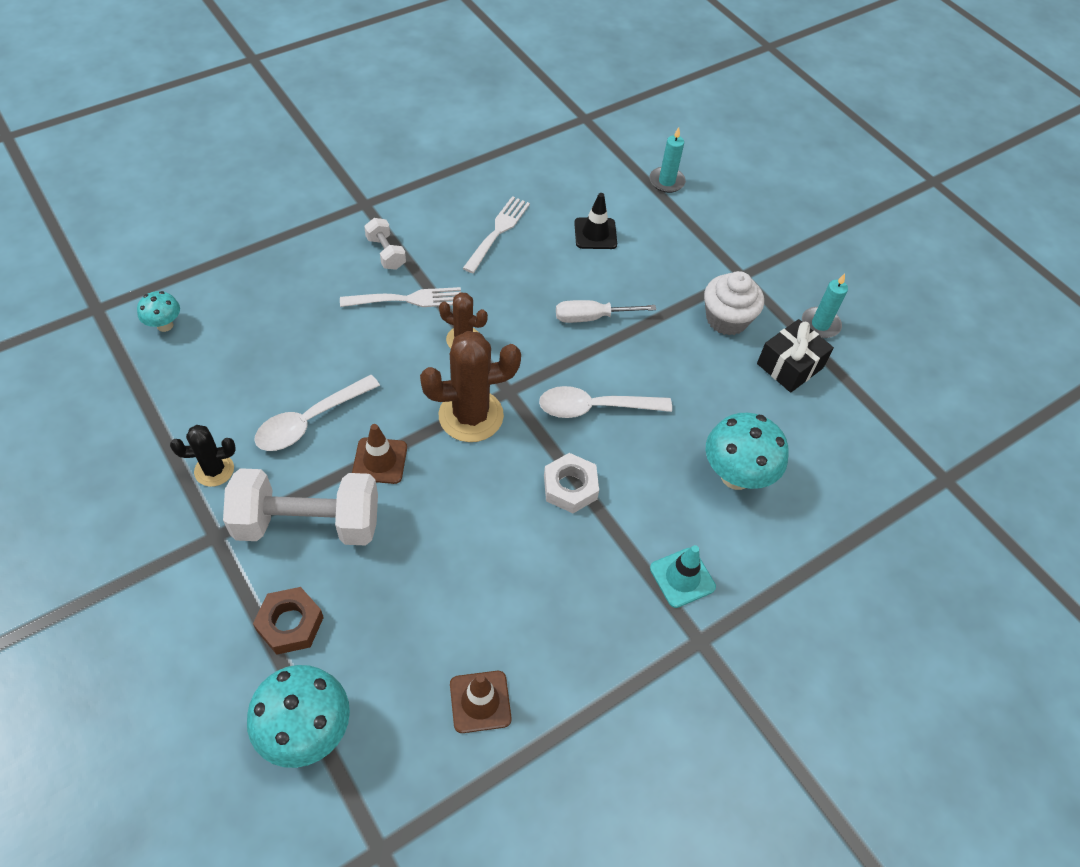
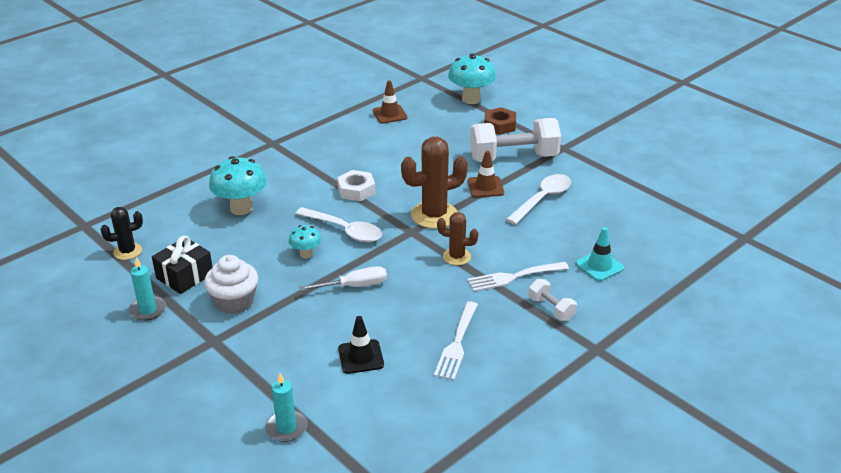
camera: 175 degrees right, 20 degrees down
turquoise mushroom [137,291,180,332] -> turquoise mushroom moved to [289,225,321,258]
black cactus [170,425,236,487] -> black cactus moved to [100,207,143,260]
white spoon [539,386,672,418] -> white spoon turned 45 degrees clockwise [295,207,382,242]
turquoise traffic cone [650,545,716,608] -> turquoise traffic cone moved to [576,227,624,281]

